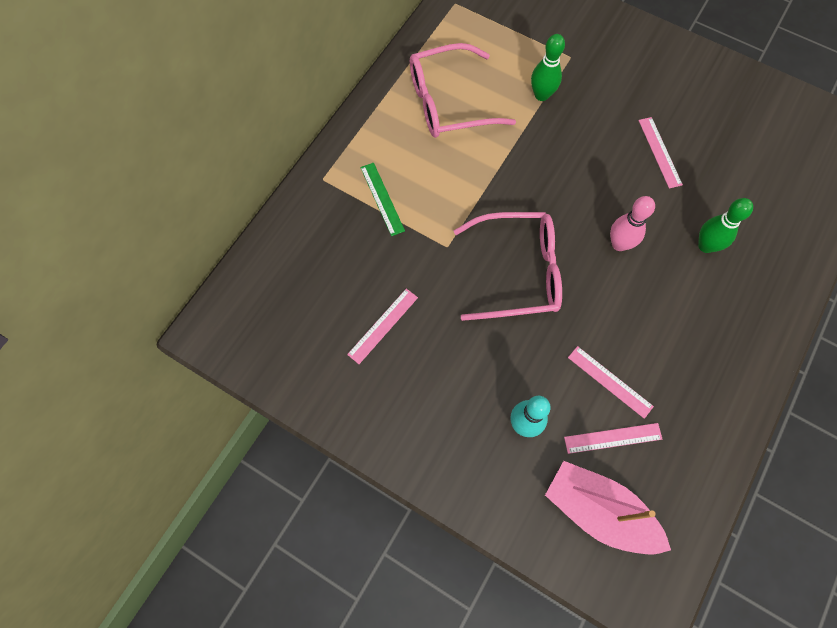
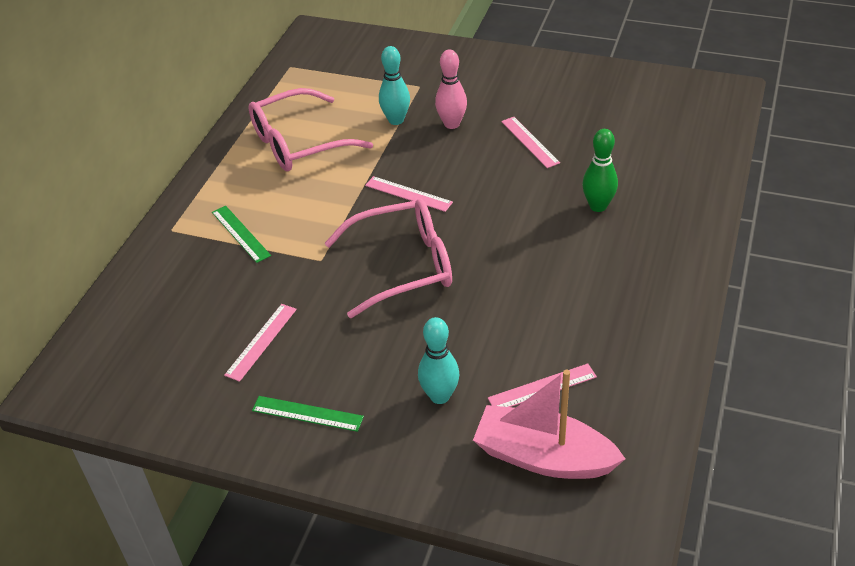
camera: 10 degrees left, 25 degrees down
green bowling pin [531,34,565,101] -> turquoise bowling pin [379,46,410,125]
pink ruler [568,346,654,419] -> pink ruler moved to [365,176,453,212]
pink bowling pin [610,196,655,251] -> pink bowling pin moved to [435,49,467,129]
none -> green ruler [252,396,364,432]

